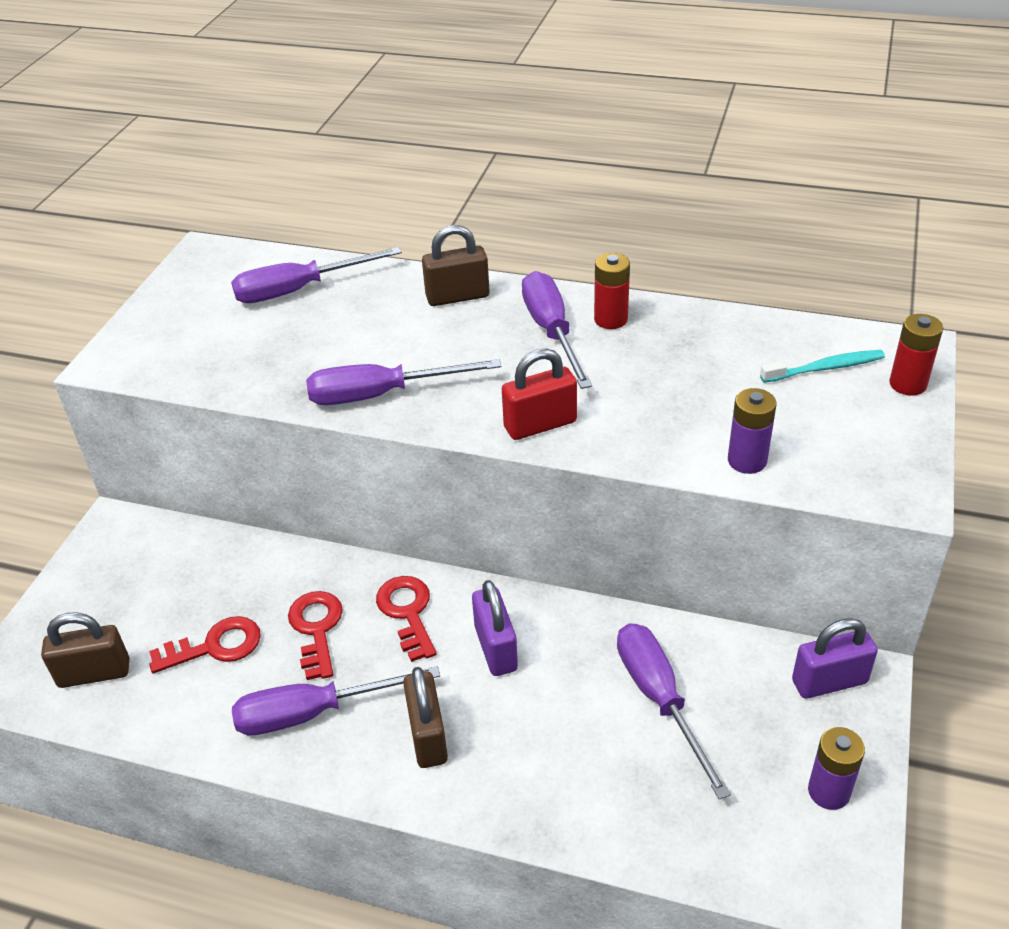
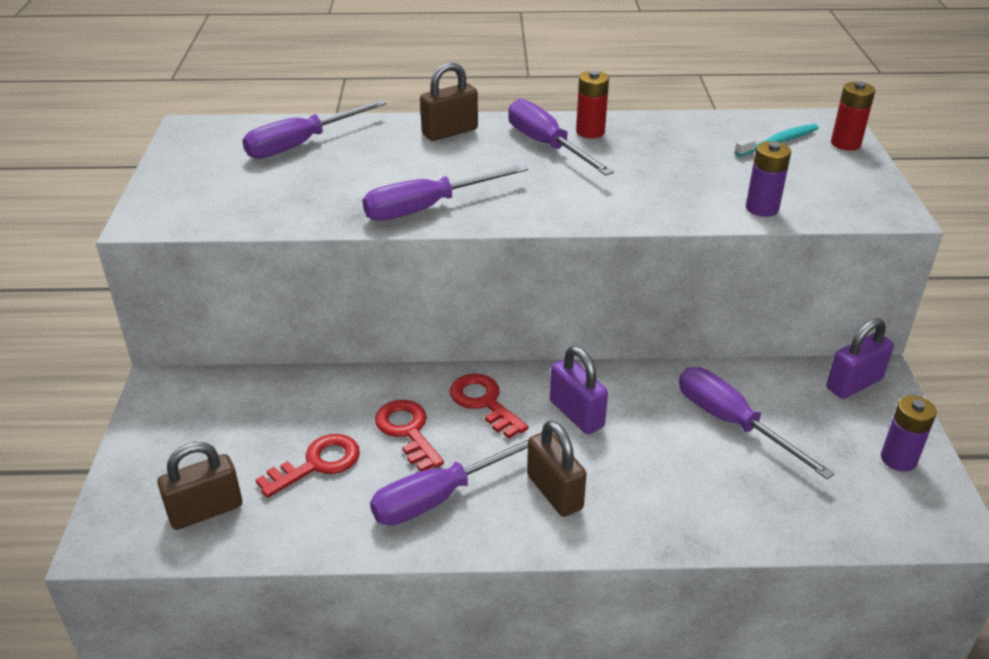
camera: 20 degrees left, 5 degrees down
red padlock [502,349,577,440] -> none

